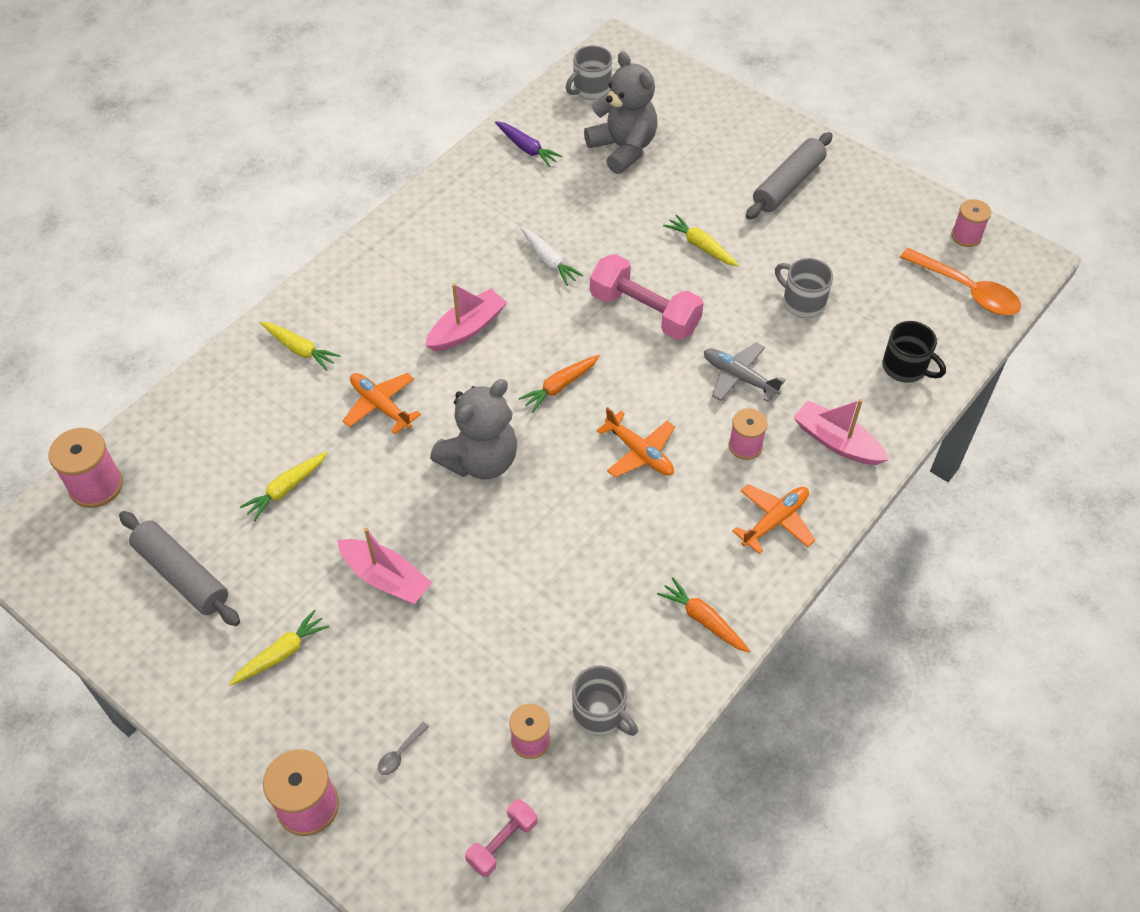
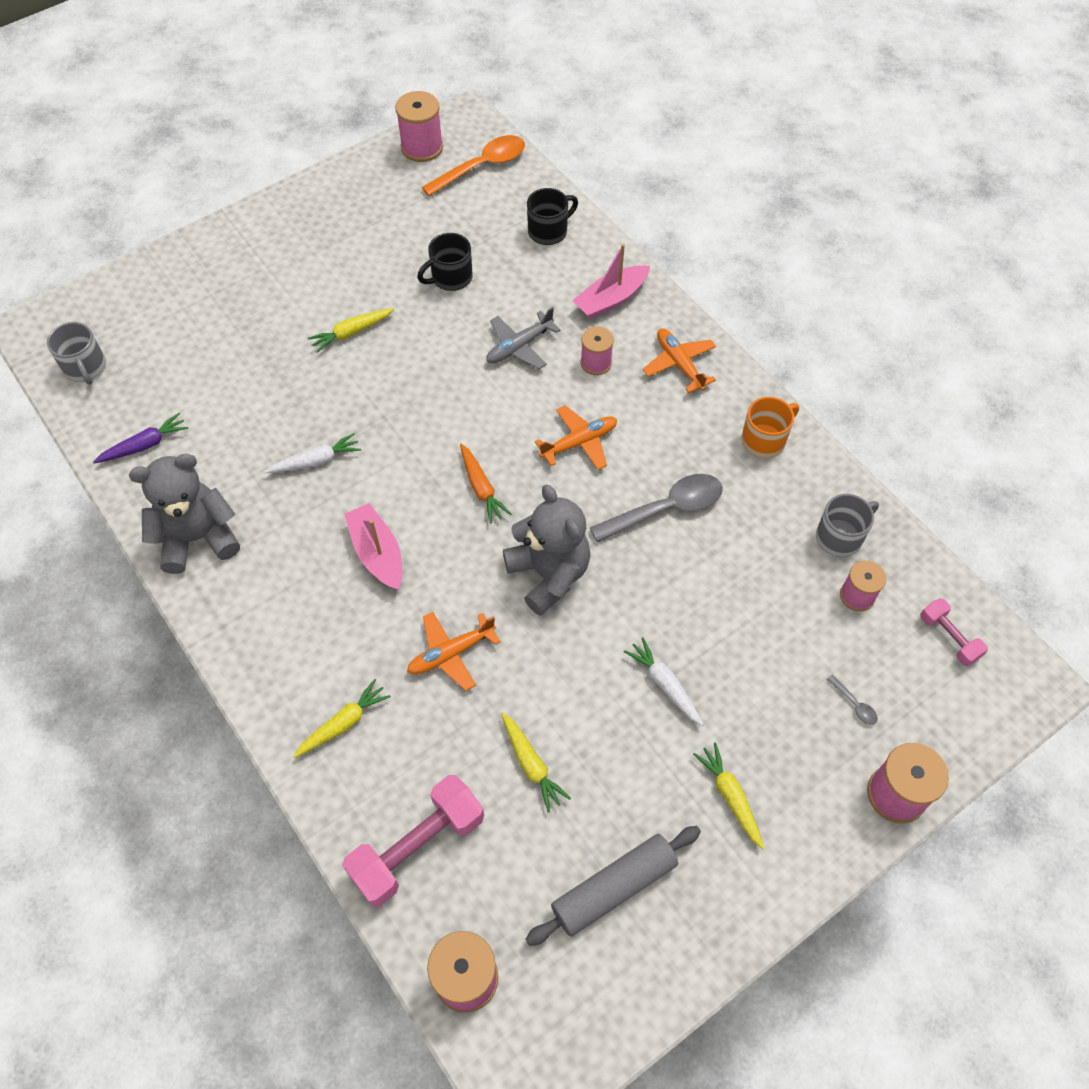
camera: 75 degrees left, 5 degrees up
pink boat [337,528,432,604] -> white carrot [624,637,704,726]
grey teddy bear [584,51,658,174] -> grey teddy bear moved to [129,454,240,574]
pink dumbbell [590,254,704,340] -> pink dumbbell moved to [342,775,484,907]
orange carrot [657,577,750,653] -> orange mug [742,397,799,458]
grey rolling pin [746,132,833,219] -> none
grey mug [775,258,833,318] -> black mug [417,233,472,291]
pink spool [951,199,991,247] -> pink spool [395,91,443,162], size x1.53
none -> grey spoon [590,474,723,542]

